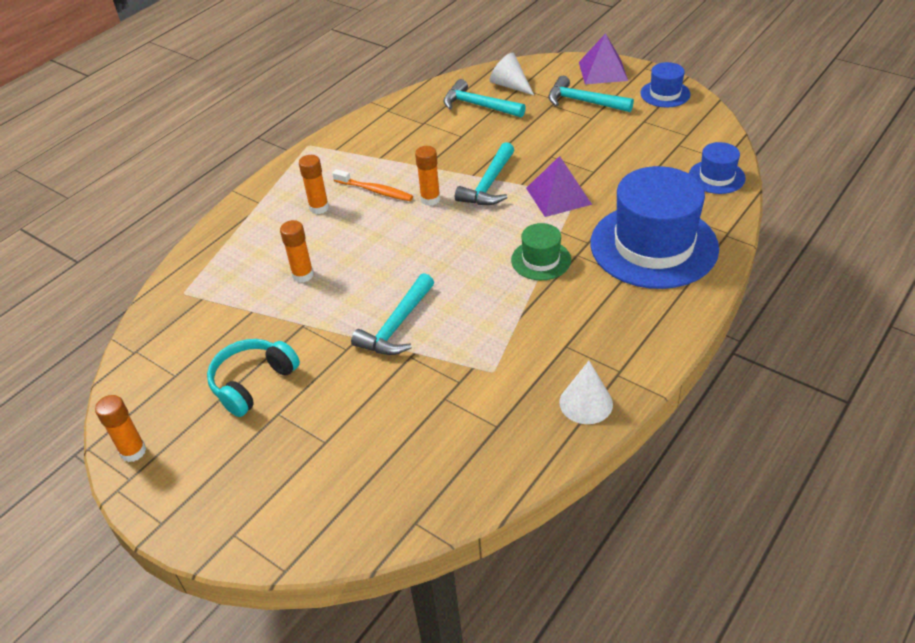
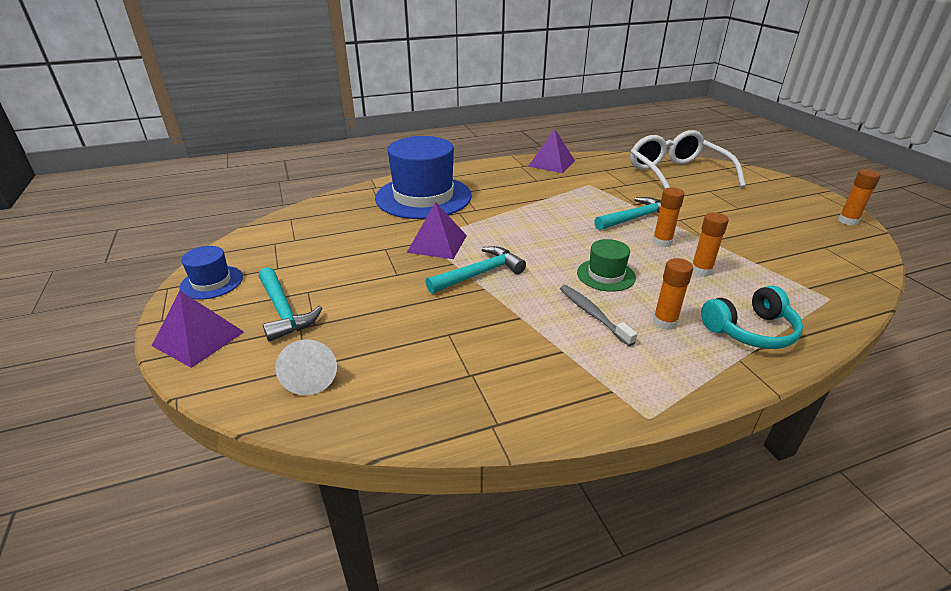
camera: 150 degrees left, 10 degrees down
turquoise headphones [207,339,300,417] -> turquoise headphones moved to [701,286,803,349]
orange toothbrush [332,169,413,201] -> grey toothbrush [560,285,637,346]
orange glue stick [415,146,440,206] -> orange glue stick moved to [652,187,685,247]
turquoise hammer [443,79,526,118] -> none
green hat [511,223,571,280] -> green hat moved to [577,239,636,292]
white cone [559,361,613,424] -> purple pyramid [528,129,575,173]
blue hat [689,142,746,194] -> none
none -> white glasses [630,130,746,189]

